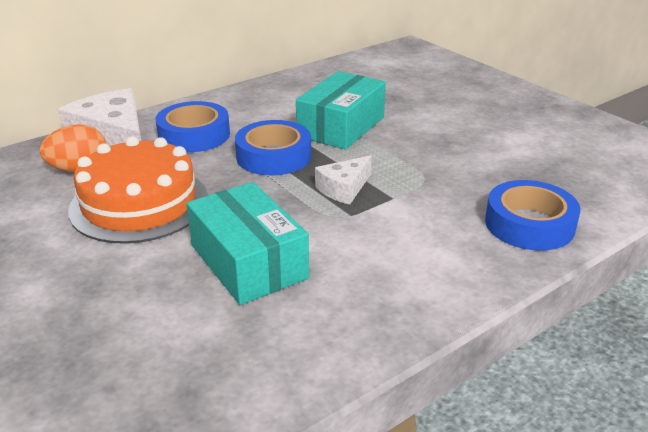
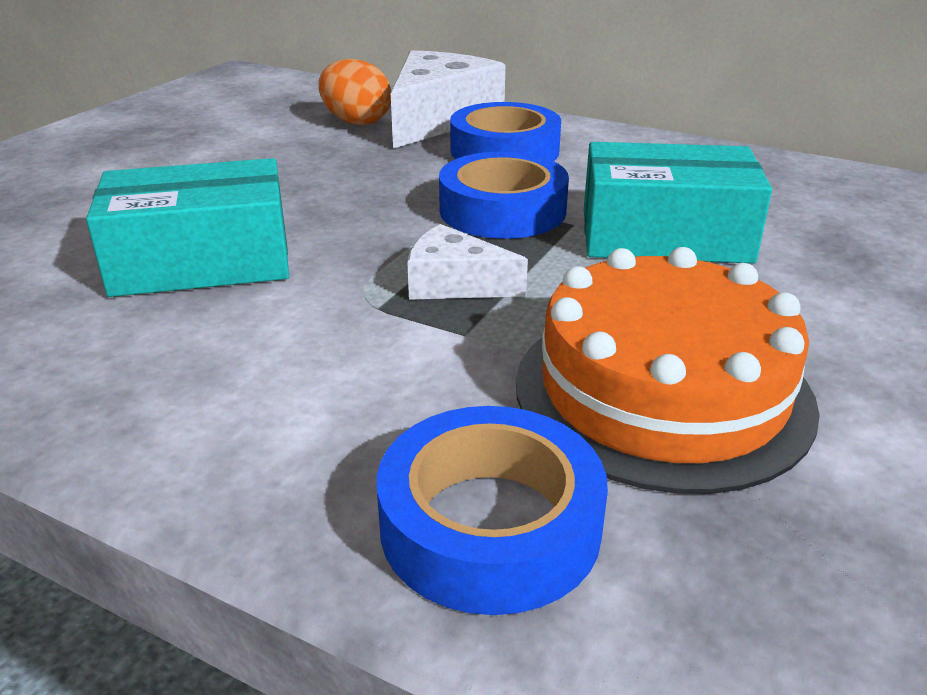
camera: 65 degrees right, 0 degrees up
orange cake [68,136,208,244] -> orange cake moved to [516,247,820,494]
turquoise box [186,182,309,305] -> turquoise box turned 45 degrees clockwise [86,158,289,297]

